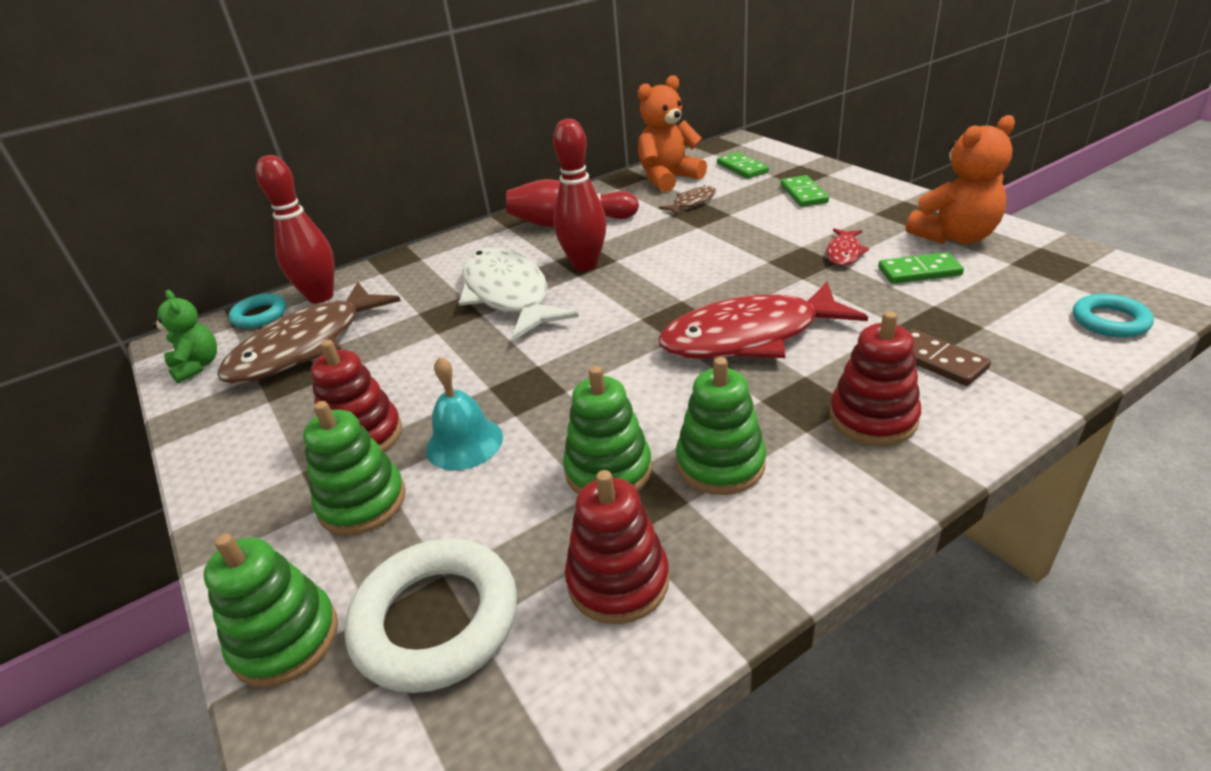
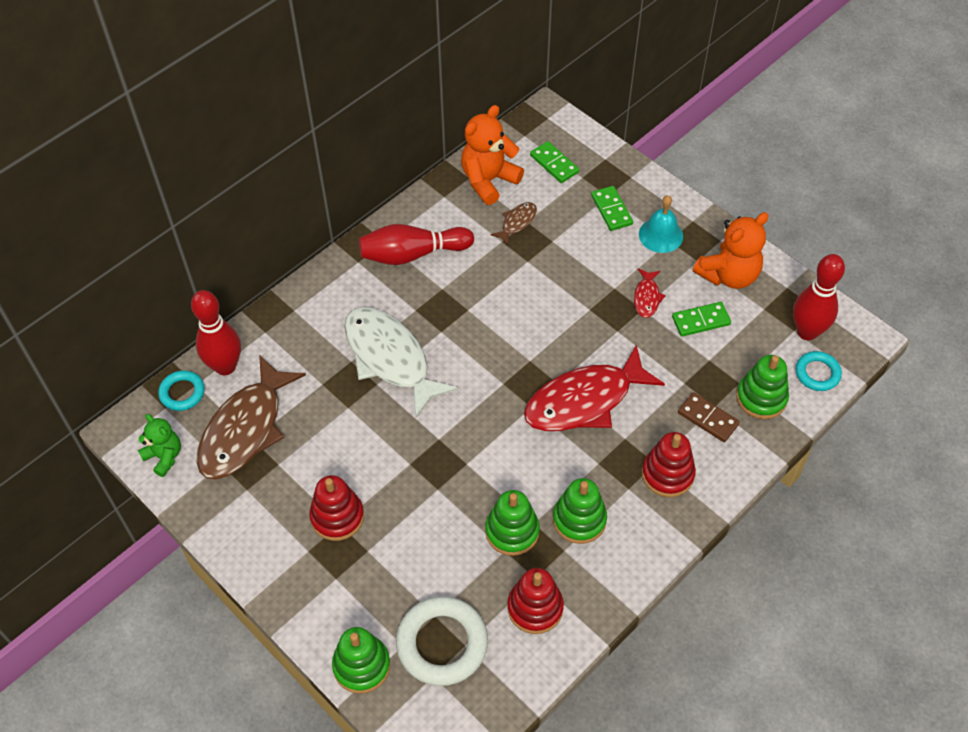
camera: 15 degrees left, 20 degrees up
green stacking toy [303,401,406,535] -> green stacking toy moved to [736,355,789,419]
turquoise bell [426,356,503,470] -> turquoise bell moved to [639,195,683,253]
red bowling pin [553,119,607,271] -> red bowling pin moved to [793,254,845,340]

